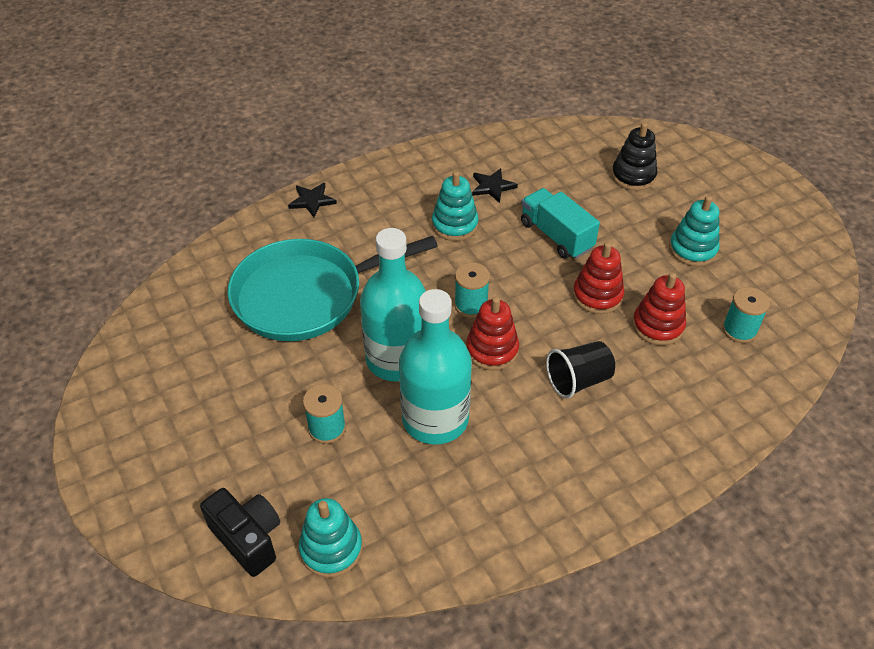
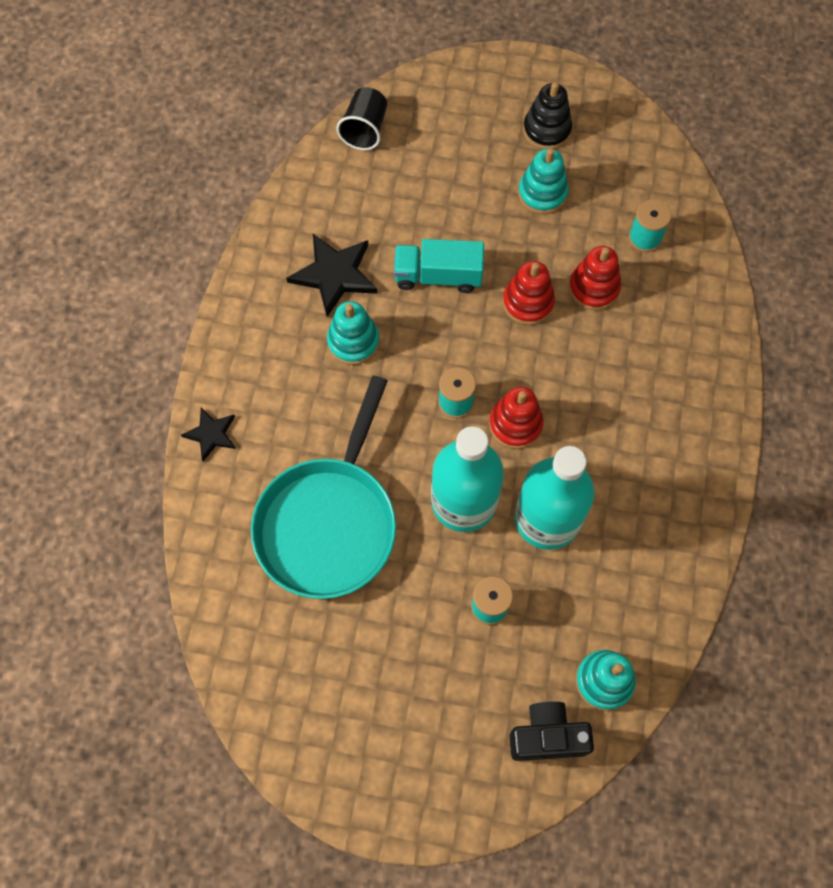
camera: 50 degrees left, 20 degrees up
black star [472,168,518,203] -> black star [286,234,378,317], size x1.71
black cup [546,341,615,399] -> black cup moved to [336,87,387,150]
black stacking toy [612,122,658,191] -> black stacking toy moved to [523,82,572,149]

